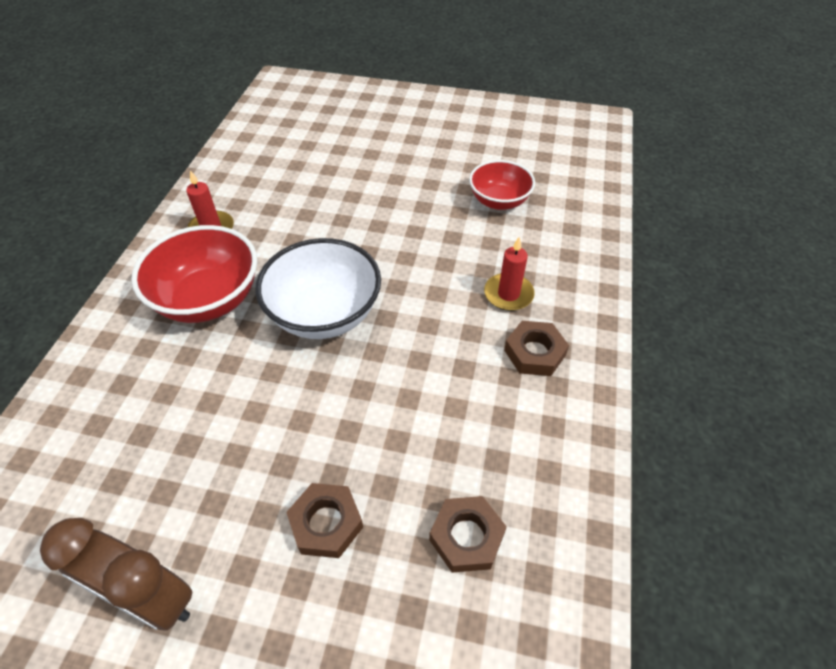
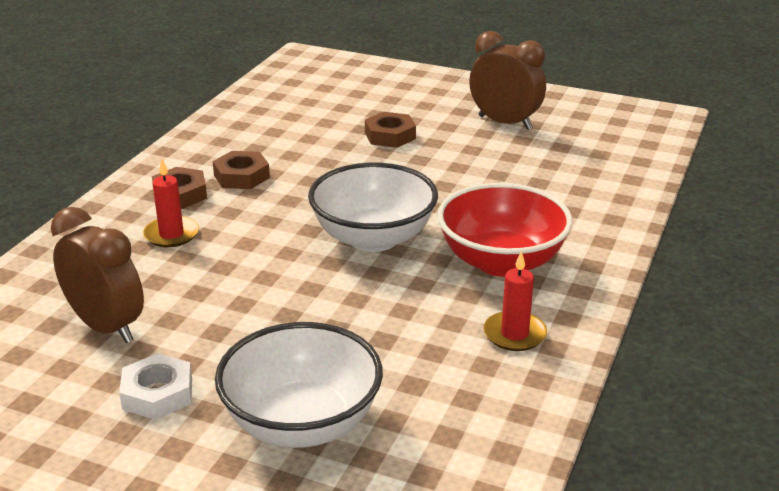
camera: 170 degrees left, 20 degrees down
brown nut [429,496,507,573] -> brown nut moved to [213,151,270,189]
red bowl [469,160,535,210] -> brown clock [51,207,144,343]
none -> white nut [119,353,192,420]
none -> white bowl [215,322,383,448]

